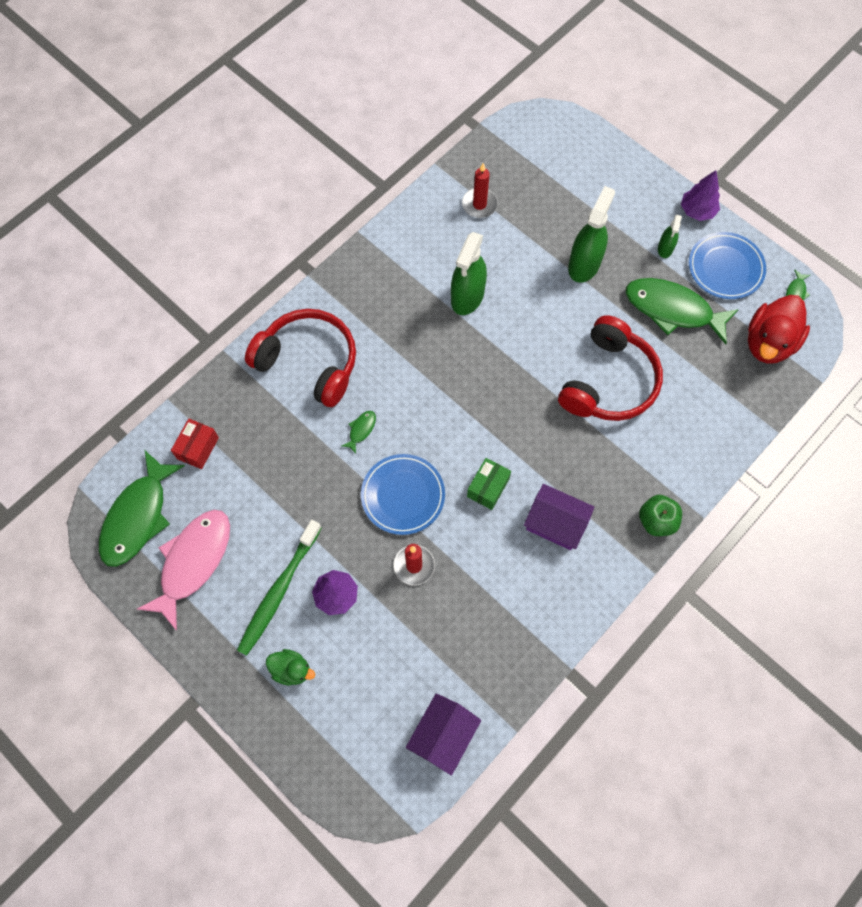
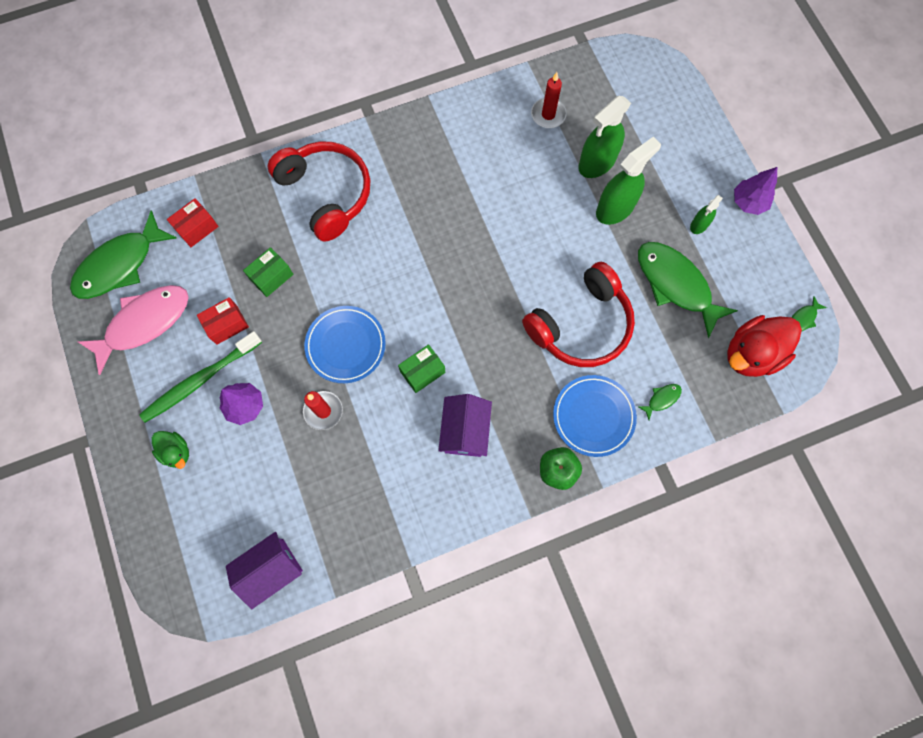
camera: 25 degrees right, 5 degrees up
green fish [342,411,376,454] -> green fish moved to [639,384,682,420]
green spray bottle [451,232,487,315] -> green spray bottle moved to [578,96,631,178]
purple house [524,484,594,550] -> purple house turned 45 degrees clockwise [438,394,492,457]
blue plate [689,232,766,299] -> blue plate moved to [553,375,637,457]
none -> red box [197,297,249,345]
none -> green box [243,247,293,297]

